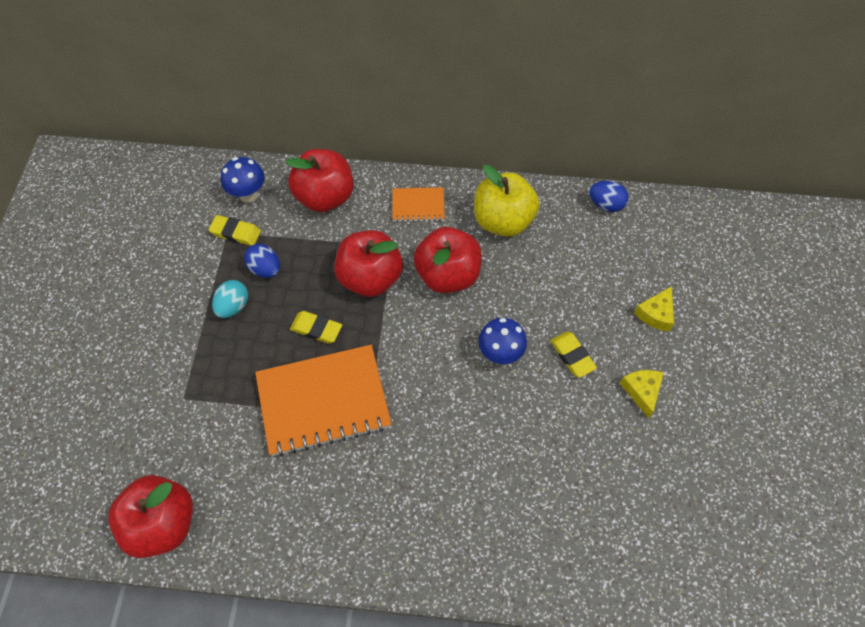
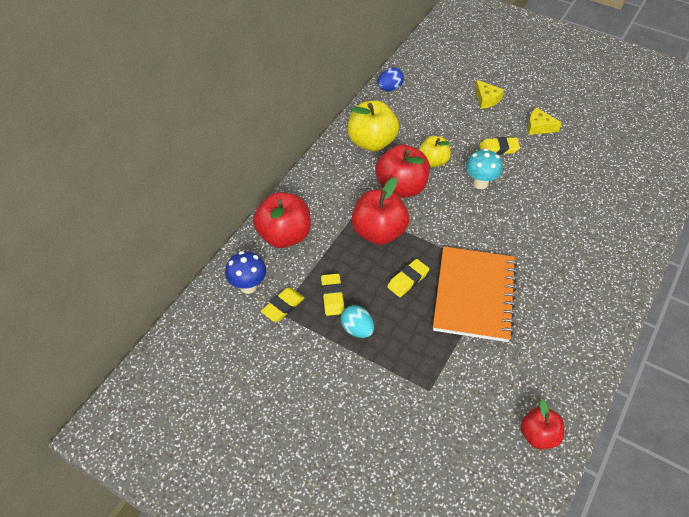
camera: 65 degrees left, 10 degrees down
red apple [108,475,193,558] -> red apple [521,399,564,449], size x0.62
blue egg [244,244,280,278] -> yellow eraser [321,274,344,316]
orange notebook [393,187,445,222] -> none
blue mushroom [478,318,527,364] -> turquoise mushroom [466,149,503,189]
none -> yellow apple [419,136,451,167]

